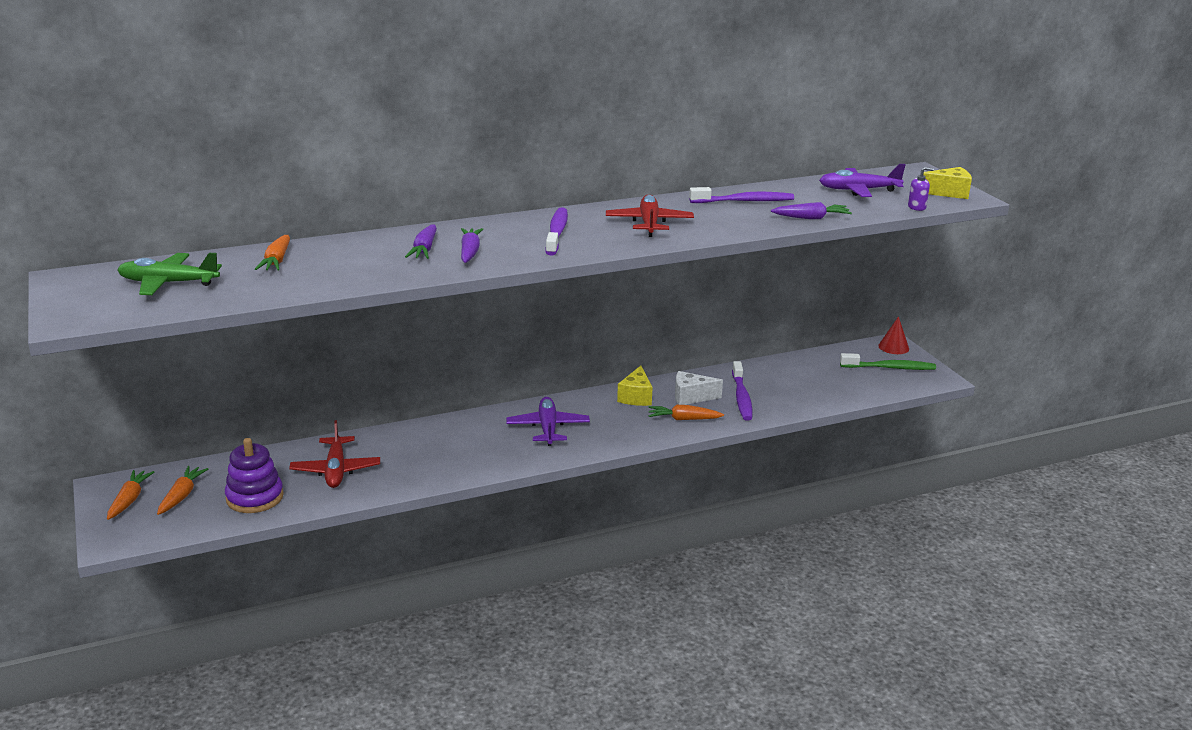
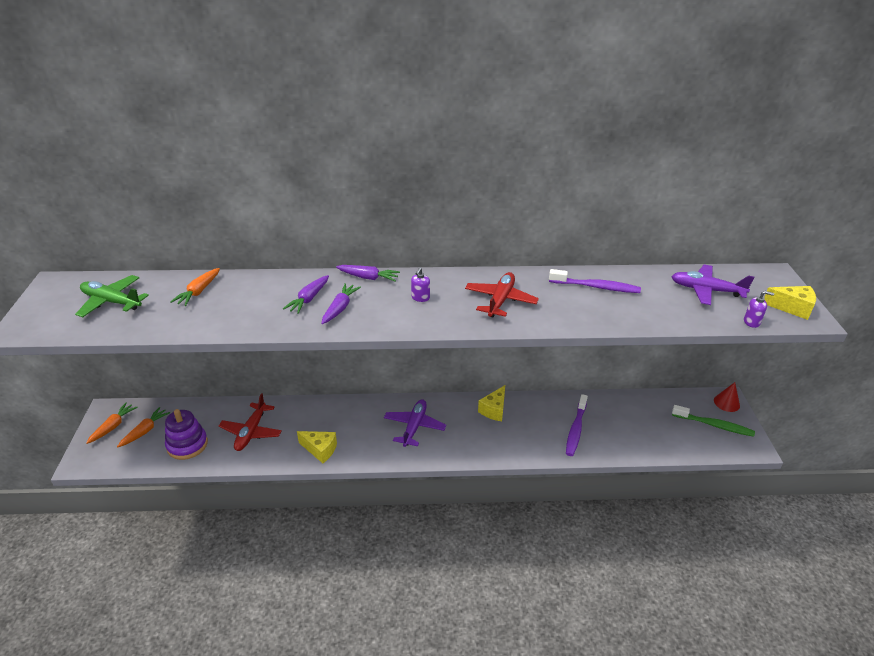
camera: 20 degrees right, 10 degrees up
purple toothbrush [546,207,568,255] -> purple soap dispenser [411,267,430,302]
orange carrot [649,405,724,420] -> none
white cheese [675,371,723,405] -> none
purple carrot [771,202,852,219] -> purple carrot moved to [336,265,400,281]
none -> yellow cheese [297,431,337,463]

